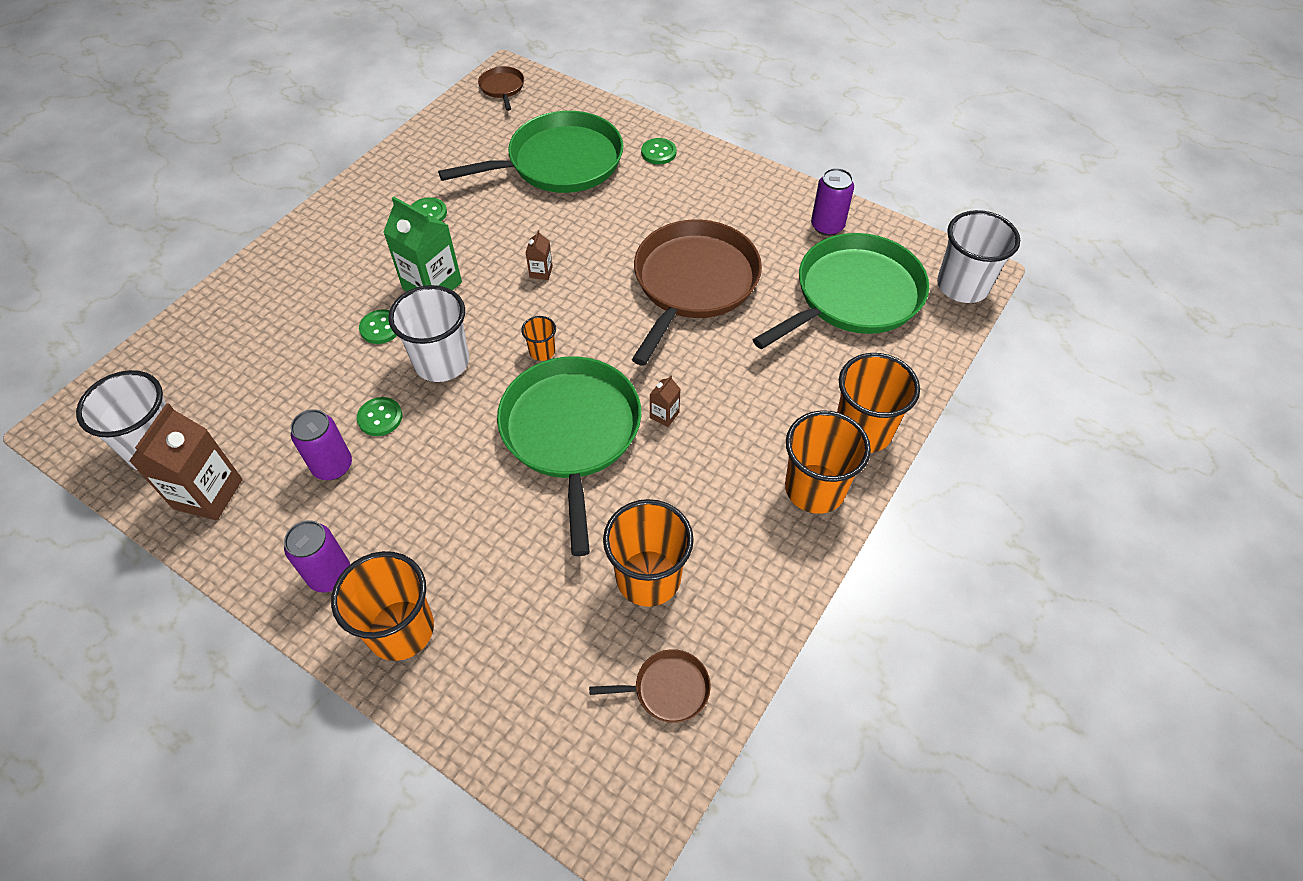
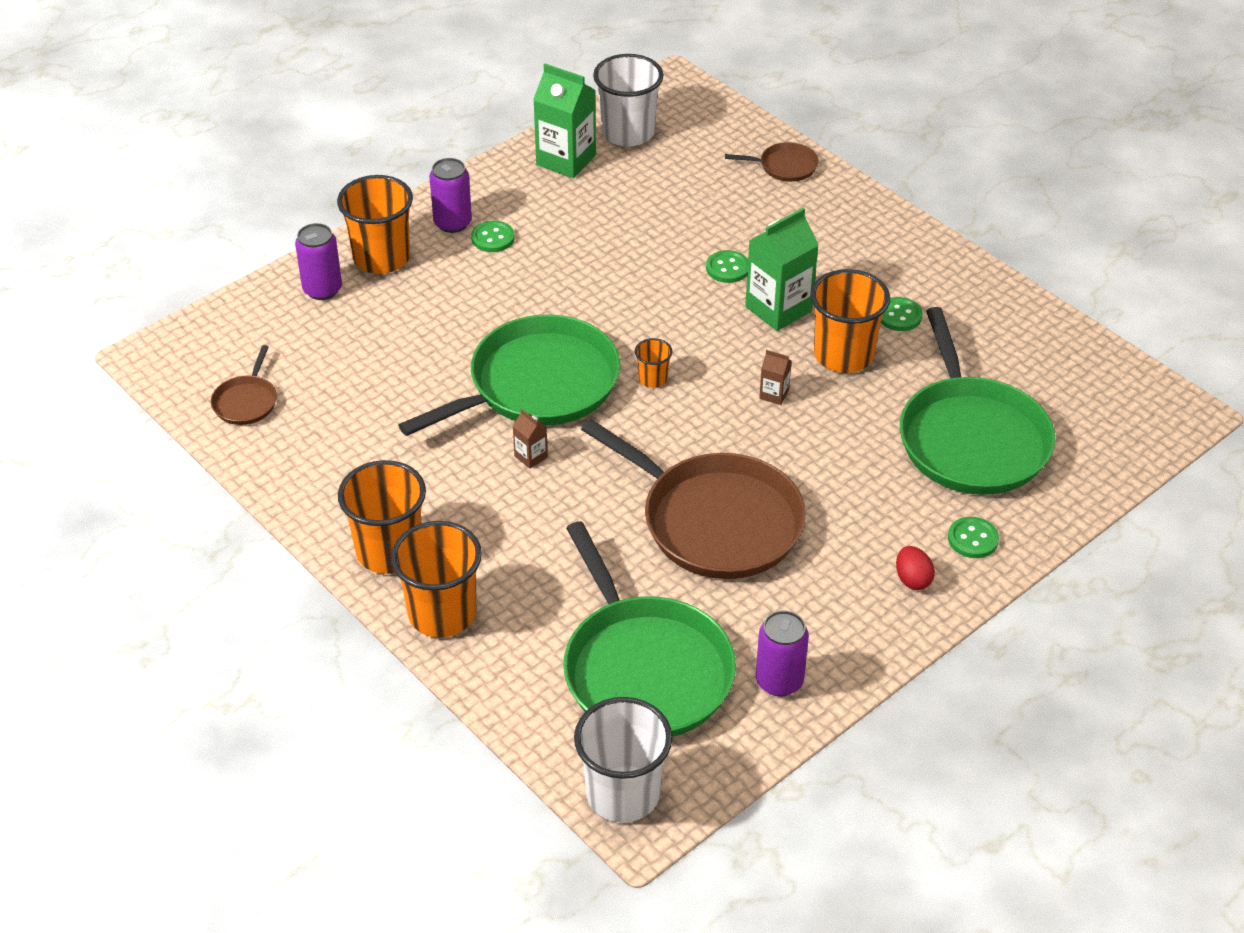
camera: 105 degrees right, 10 degrees down
brown carton [129,403,243,520] -> green carton [533,63,596,178]
purple can [291,409,352,480] -> purple can moved to [295,223,342,300]
green button [357,397,402,436] -> green button moved to [471,221,515,252]
white cup [388,285,469,382] -> none
brown pan [478,66,524,111] -> brown pan moved to [725,142,819,182]
green pan [497,356,641,556] -> green pan turned 45 degrees counterclockwise [398,315,620,436]
orange cup [603,499,694,607] -> orange cup moved to [810,269,890,373]
none -> red egg [896,546,935,590]

